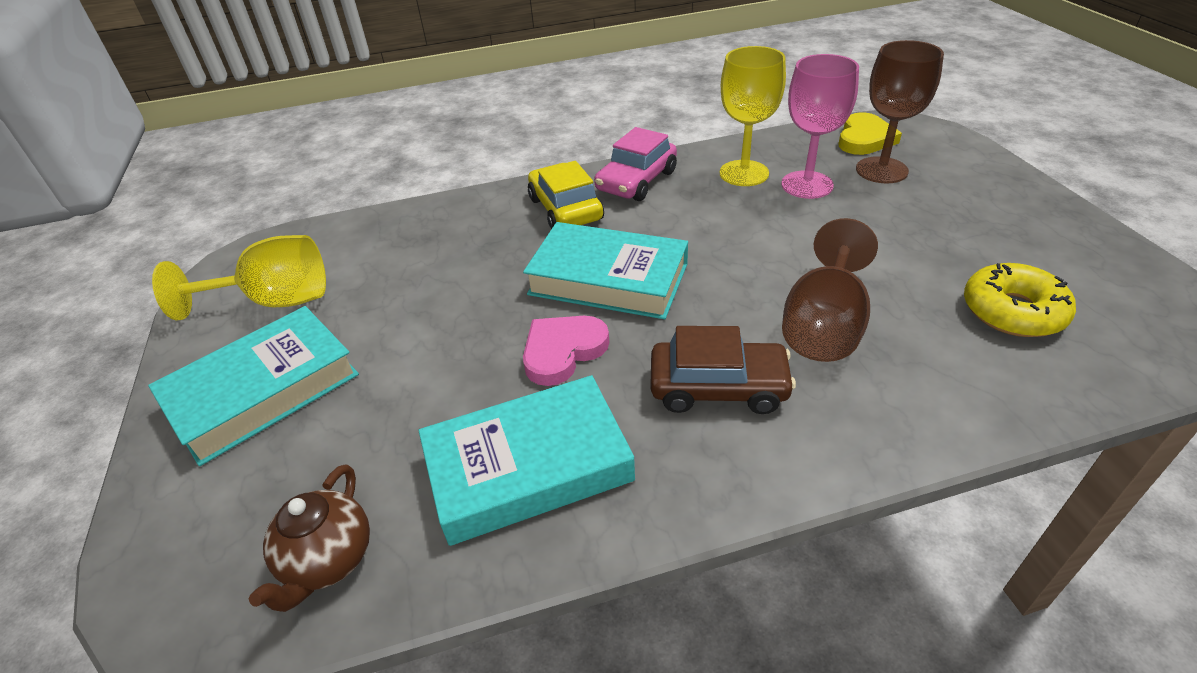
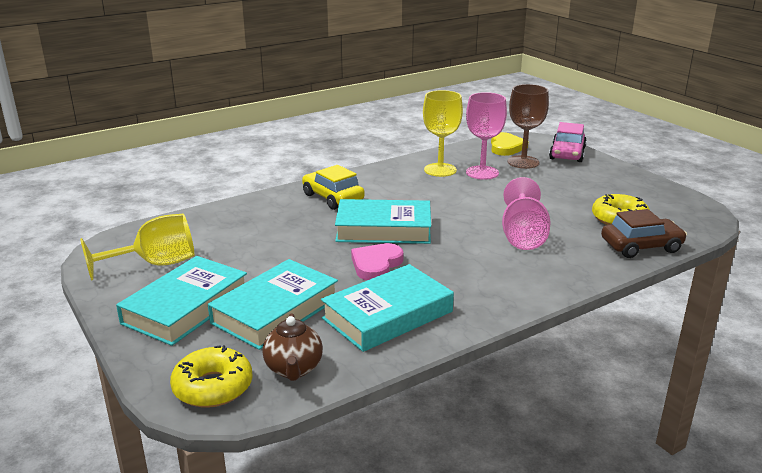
camera: 20 degrees left, 15 degrees down
pink car [594,127,677,201] -> pink car moved to [549,122,587,162]
brown car [651,326,796,414] -> brown car moved to [601,209,687,258]
brown goblet [782,218,878,362] -> pink goblet [502,177,551,250]
none -> yellow donut [170,345,253,408]
none -> turquoise book [208,259,338,350]

